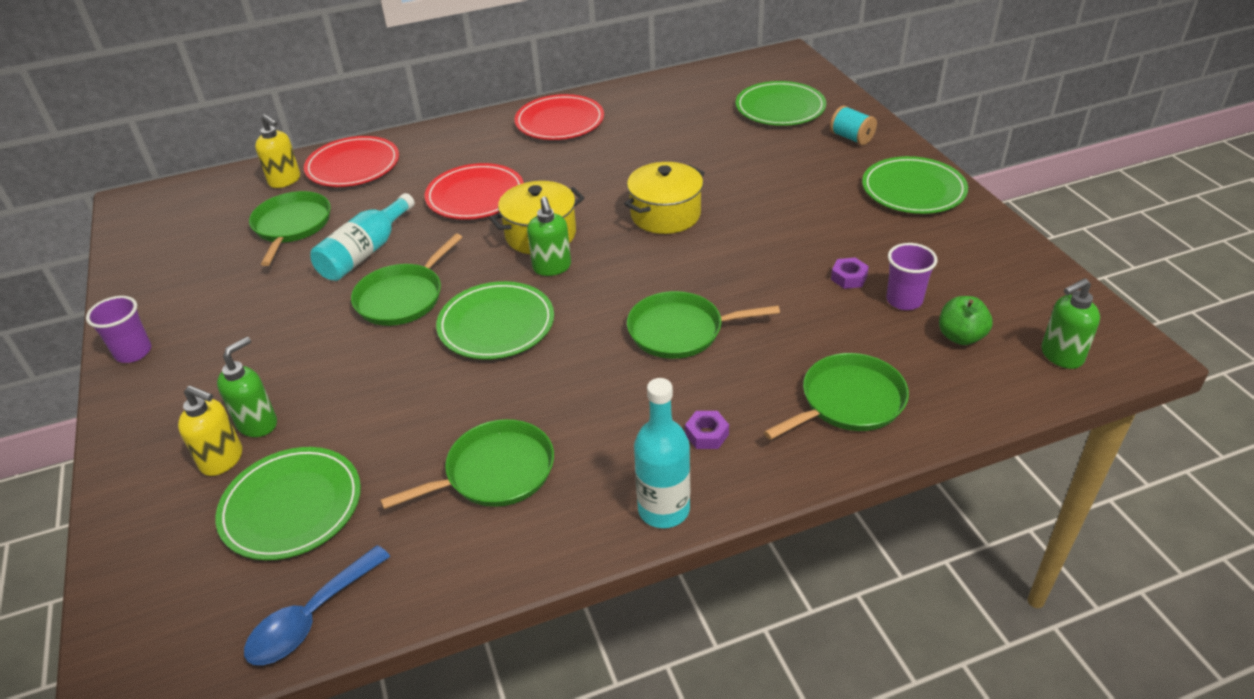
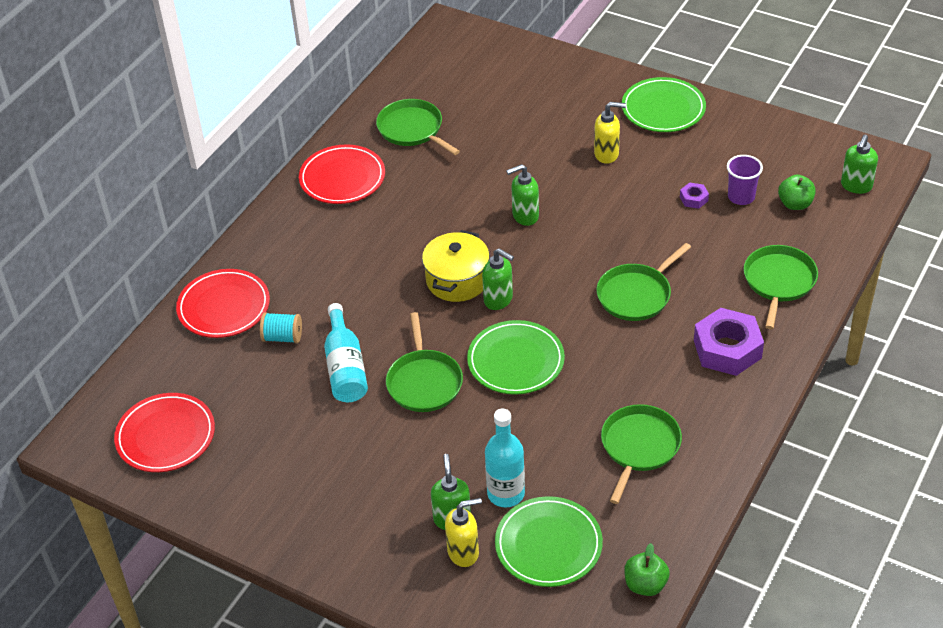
camera: 40 degrees left, 5 degrees up
purple cup [86,296,151,363] -> none
blue spoon [244,545,391,665] -> green apple [624,543,670,596]
green pan [249,191,331,266] -> green pan moved to [376,99,460,155]
yellow soap dispenser [255,114,300,188] -> yellow soap dispenser moved to [594,102,626,164]
red plate [425,163,524,219] -> red plate moved to [114,393,215,472]
yellow pot [624,162,705,234] -> green soap dispenser [506,164,539,226]
turquoise bottle [634,378,690,528] -> turquoise bottle moved to [485,409,525,507]
purple nut [685,411,729,449] -> purple nut [694,308,764,376], size x2.23
green plate [736,81,826,126] -> none
turquoise spool [830,106,877,145] -> turquoise spool moved to [260,312,302,343]

